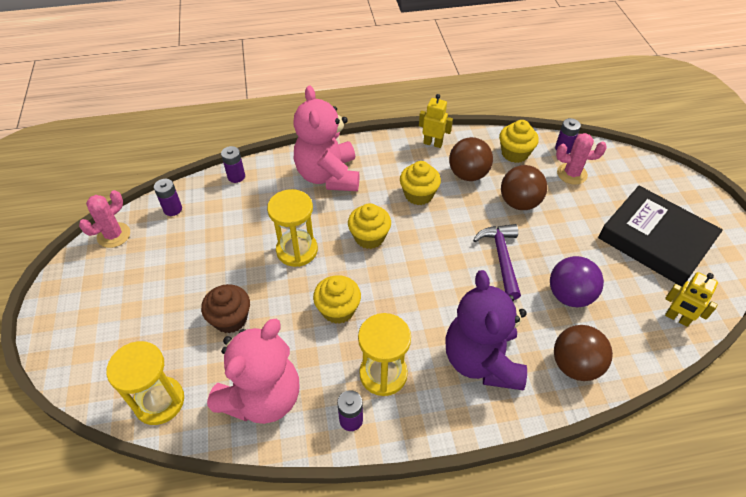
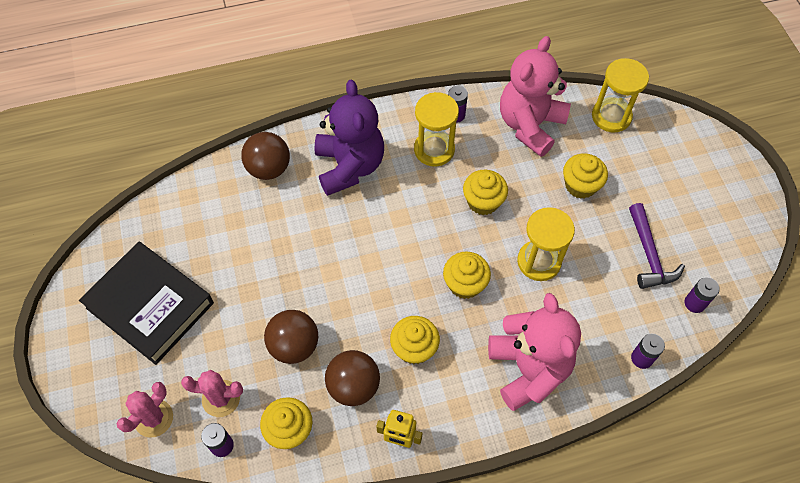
camera: 175 degrees right, 10 degrees up
pink cactus [79,190,130,248] -> pink cactus moved to [117,382,173,438]
brown cupcake [201,284,250,333] -> yellow cupcake [563,154,608,199]
purple hammer [473,224,521,300] -> purple hammer moved to [629,203,685,289]
purple ball [550,256,604,307] -> none
yellow robot [665,272,718,327] -> none

